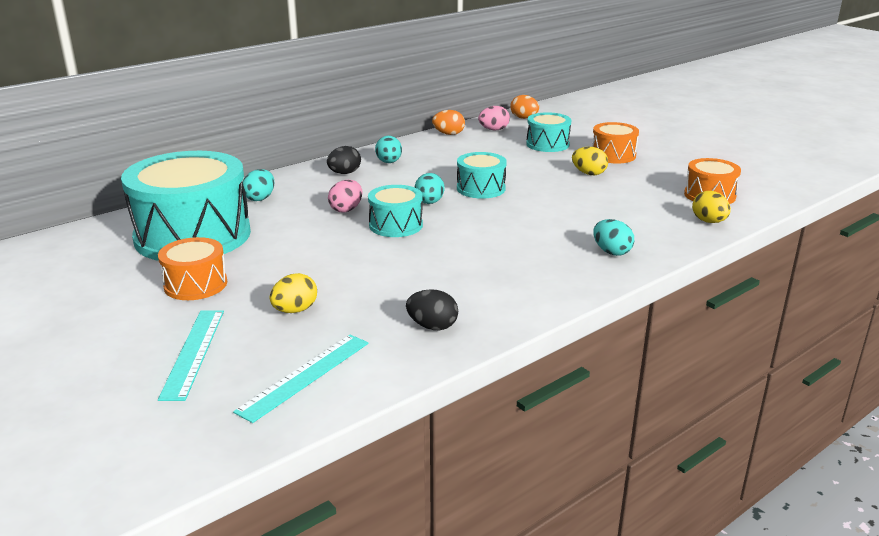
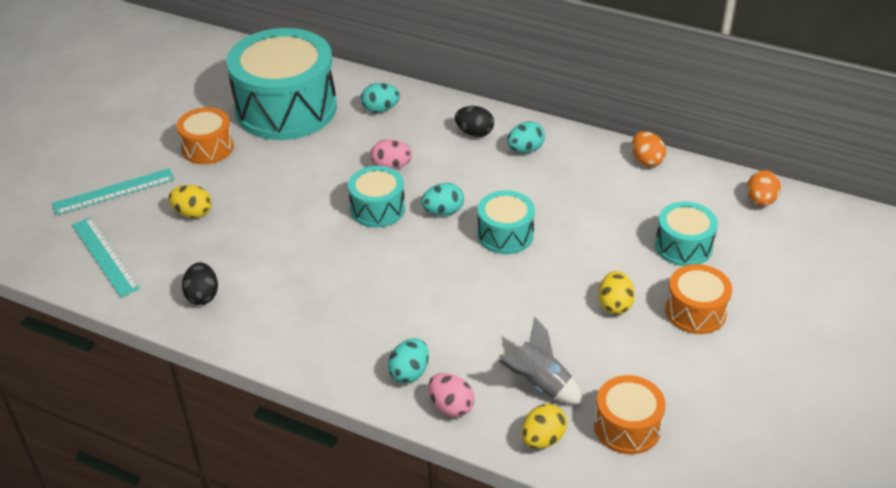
camera: 65 degrees right, 15 degrees up
turquoise ruler [233,335,369,423] -> turquoise ruler turned 45 degrees clockwise [72,217,140,297]
pink egg [478,106,510,130] -> pink egg moved to [428,373,474,417]
none -> grey rocket [499,316,583,404]

